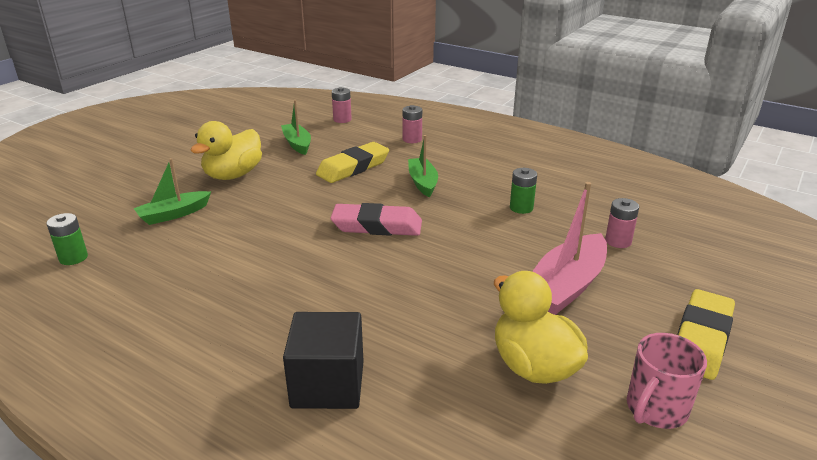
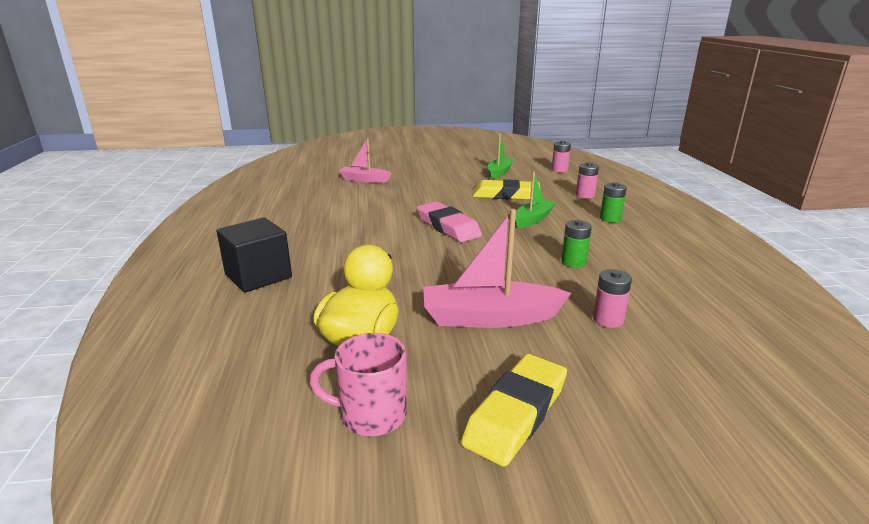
camera: 50 degrees right, 5 degrees down
green battery [47,213,88,265] -> green battery moved to [600,182,627,223]
green boat [134,158,211,225] -> pink boat [339,138,391,183]
yellow duck [190,121,262,180] -> none
yellow eraser [677,289,735,380] -> yellow eraser turned 45 degrees counterclockwise [461,354,567,467]

